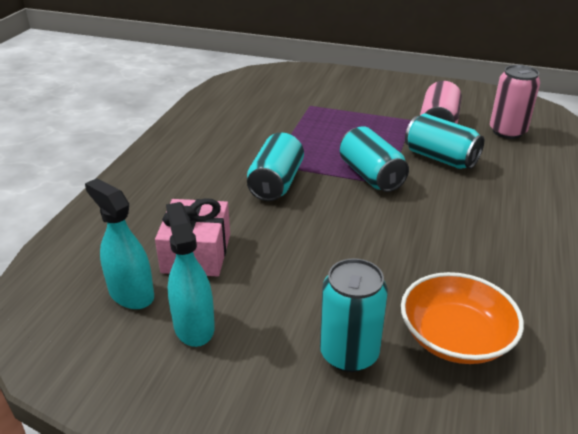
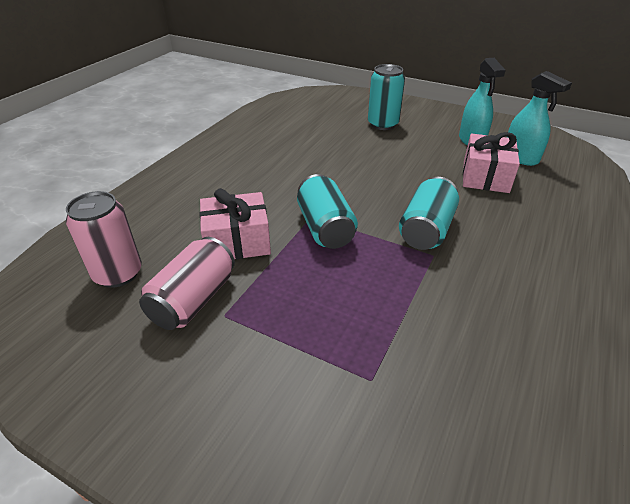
camera: 170 degrees left, 5 degrees up
orange bowl [401,272,524,364] -> none
turquoise can [405,113,484,169] -> pink gift [199,188,271,259]

